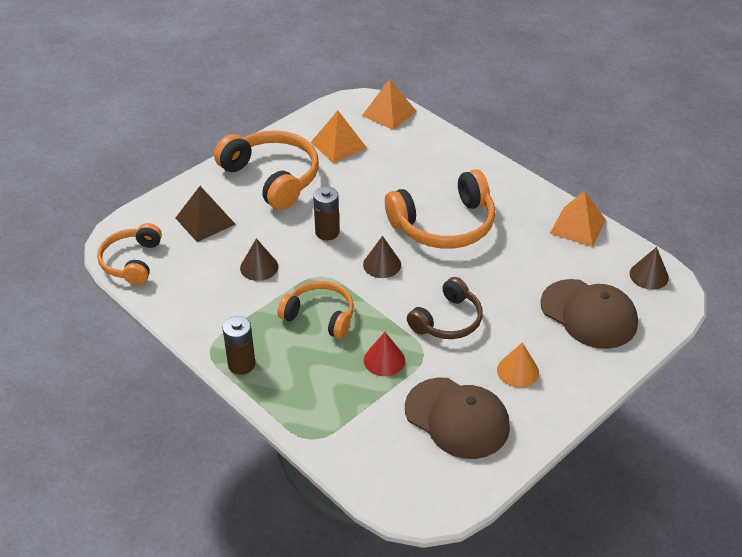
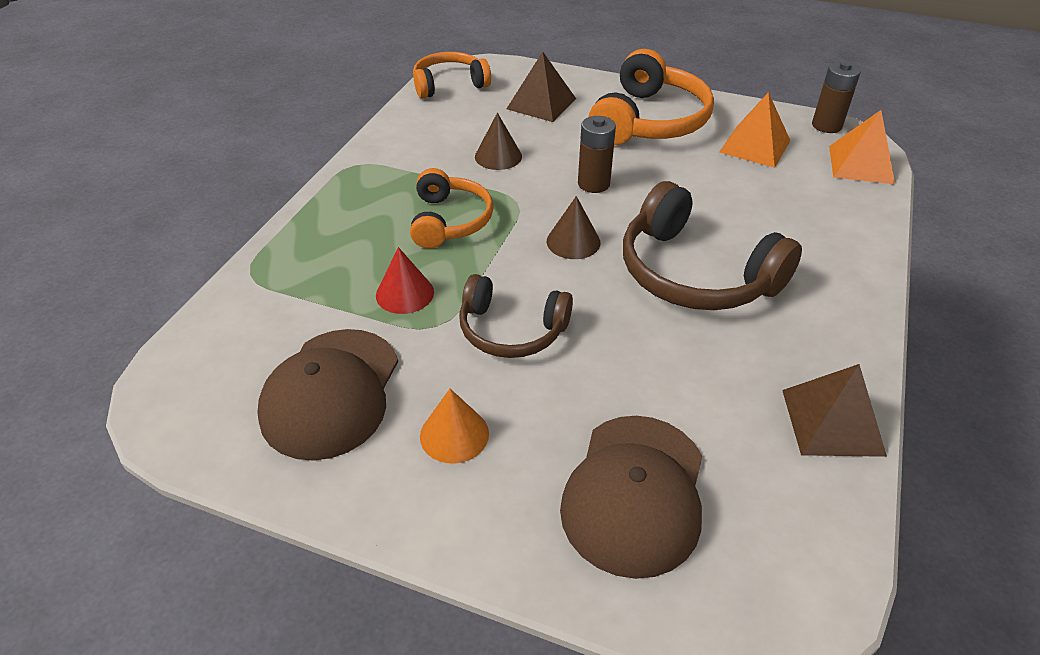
camera: 65 degrees right, 0 degrees up
brown battery [223,316,255,375] -> brown battery moved to [812,61,861,133]
orange headphones [385,169,495,249] -> brown headphones [623,181,802,310]
orange pyramid [550,191,606,247] -> brown pyramid [782,364,887,457]
brown cone [630,247,669,290] -> none

